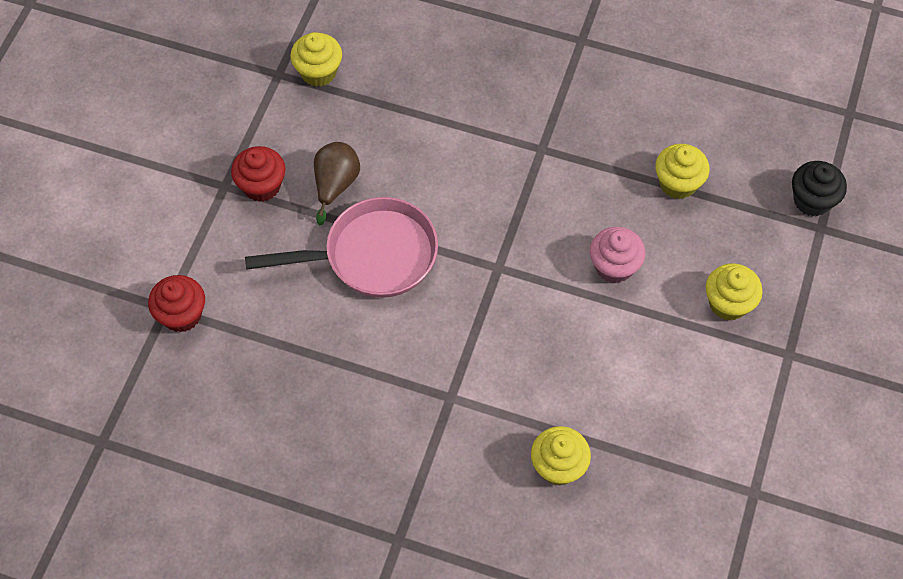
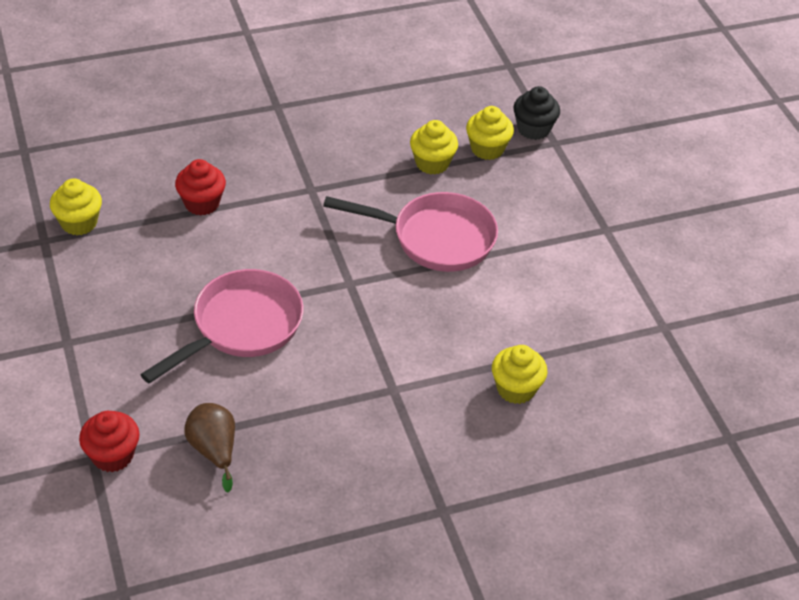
camera: 40 degrees left, 15 degrees down
red cupcake [231,146,286,202] -> red cupcake moved to [175,159,226,216]
brown pear [314,142,360,225] -> brown pear moved to [184,403,235,493]
pink cupcake [590,227,646,283] -> pink pan [323,192,498,272]
yellow cupcake [706,263,763,321] -> yellow cupcake moved to [466,106,514,160]

